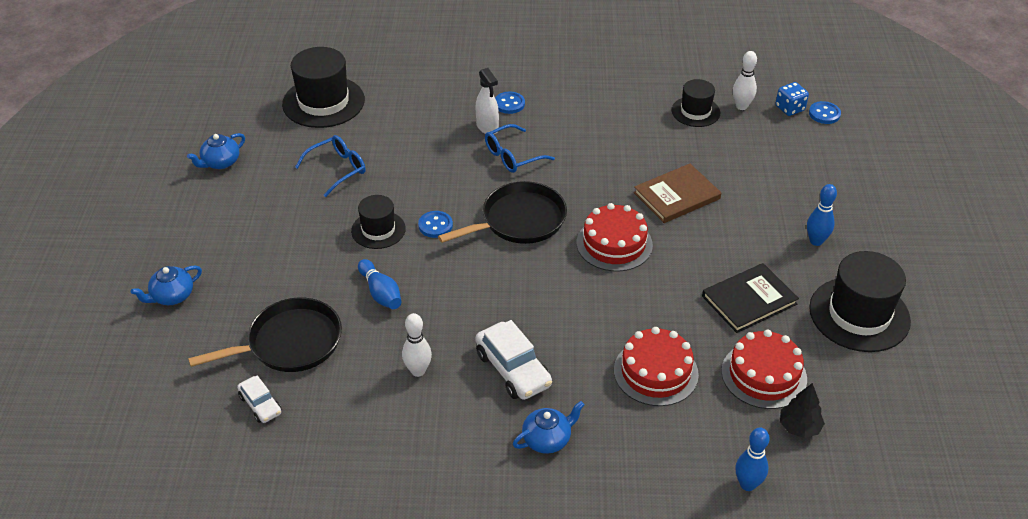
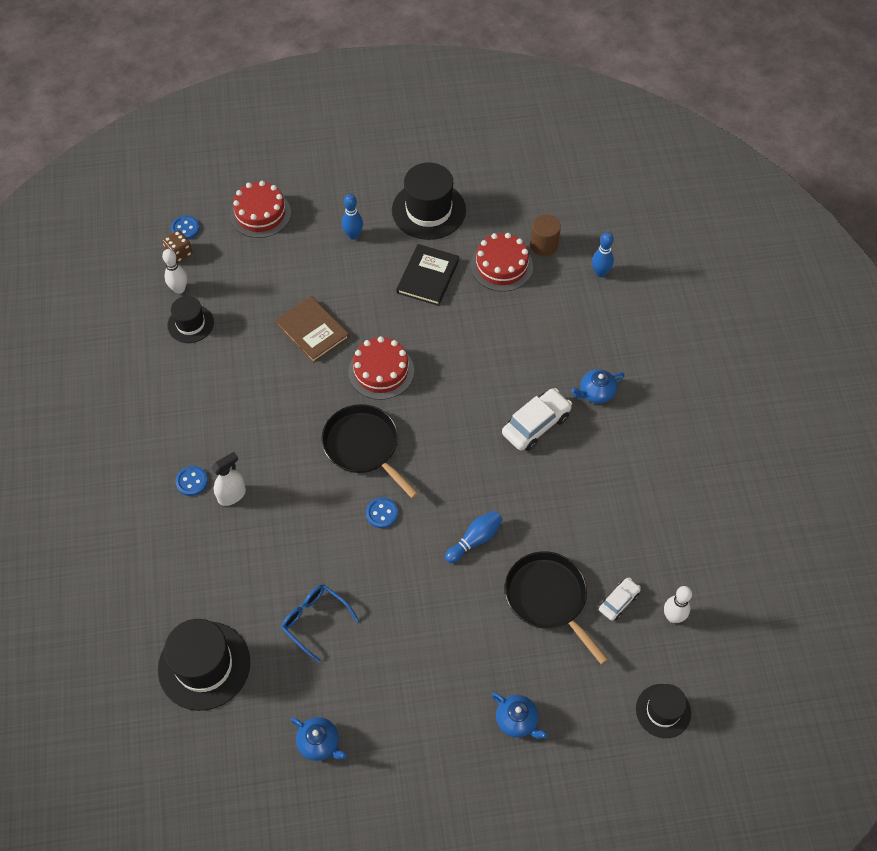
camera: 100 degrees left, 15 degrees up
black hat [351,195,406,249] -> black hat moved to [636,684,691,738]
white bowling pin [402,313,432,377] -> white bowling pin moved to [664,586,692,623]
blue glasses [485,124,555,173] -> none
blue teapot [513,401,585,454] -> blue teapot turned 75 degrees counterclockwise [571,369,625,404]
red cake [614,327,699,406] -> red cake moved to [230,181,291,238]
black book [702,263,799,333] -> black book turned 60 degrees clockwise [396,244,459,306]
blue dice [776,82,809,116] -> brown dice [162,230,193,263]
black tree [780,383,825,438] -> brown cylinder [530,214,561,256]

